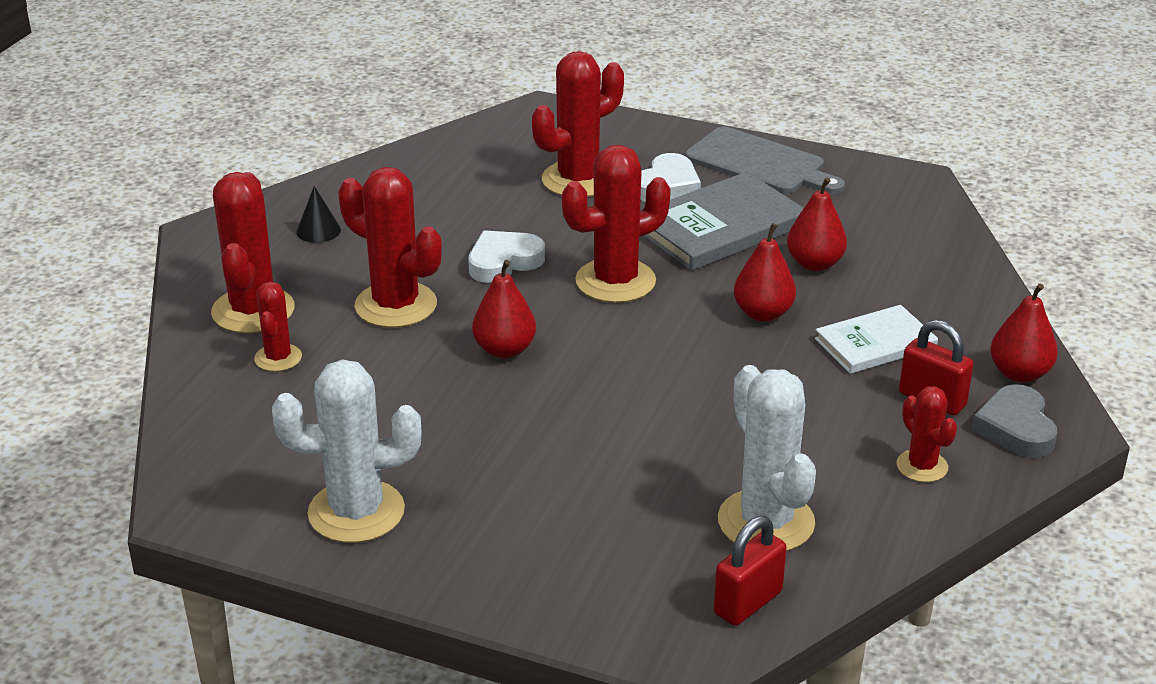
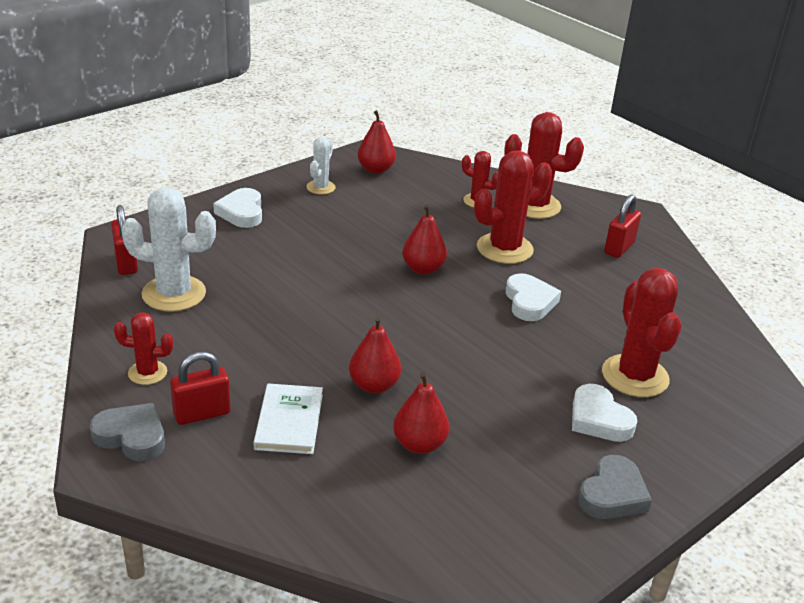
camera: 115 degrees right, 0 degrees up
white cactus [272,359,422,543] -> white cactus [306,137,336,195], size x0.55
black cone [296,186,341,243] -> red padlock [604,194,641,258]
red cactus [562,145,671,303] -> none
grey book [643,172,804,271] -> none
grey cutting board [685,126,845,194] -> grey heart [578,455,652,519]
red pear [990,283,1058,382] -> red pear moved to [358,110,396,174]
none -> white heart [213,188,262,228]

